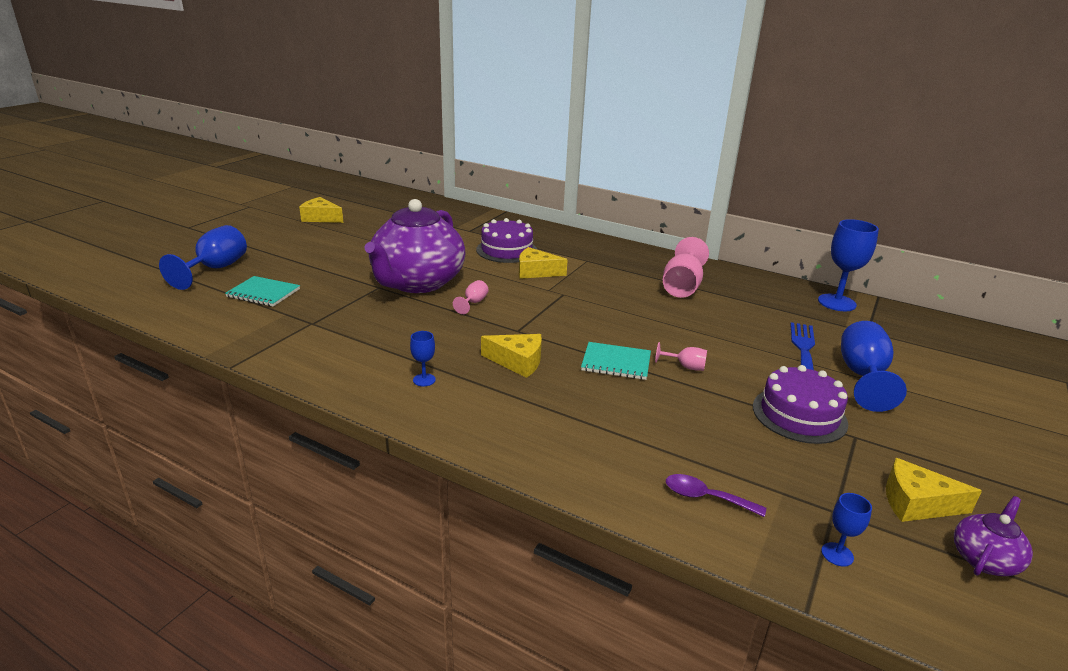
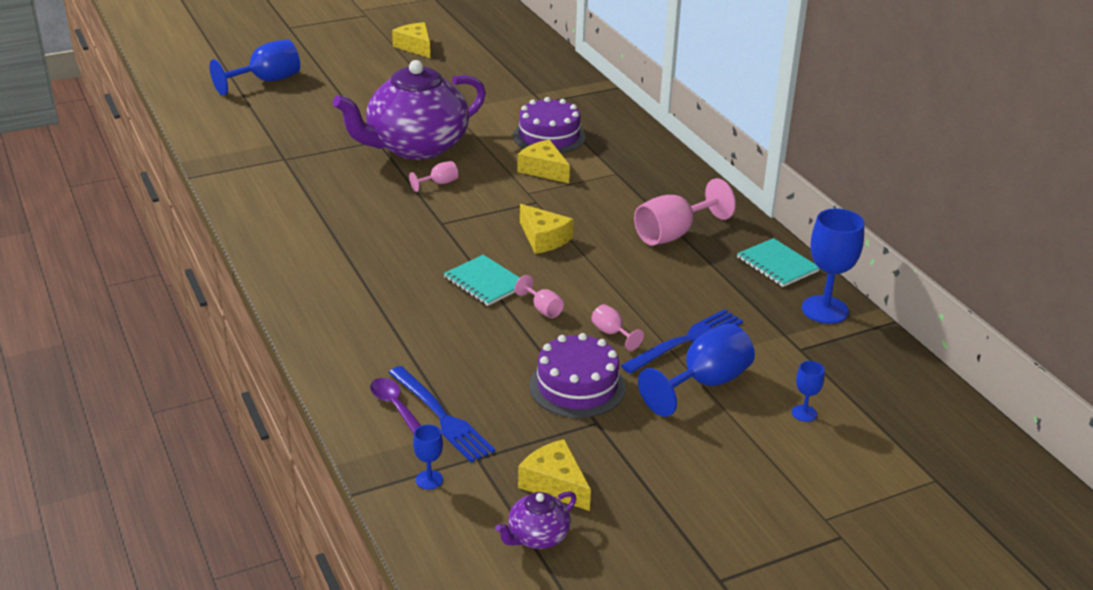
camera: 35 degrees right, 5 degrees up
turquoise notebook [225,276,300,307] -> turquoise notebook moved to [737,238,819,287]
blue goblet [410,331,436,386] -> blue goblet moved to [792,361,825,422]
yellow cheese [481,334,542,378] -> yellow cheese moved to [520,204,573,254]
purple teapot [954,496,1033,576] -> purple teapot turned 150 degrees clockwise [495,491,576,549]
none -> blue fork [388,366,495,463]
none -> pink goblet [591,304,644,351]

